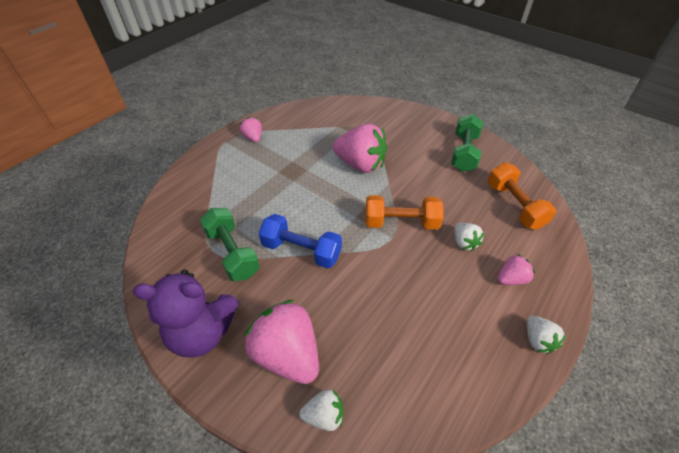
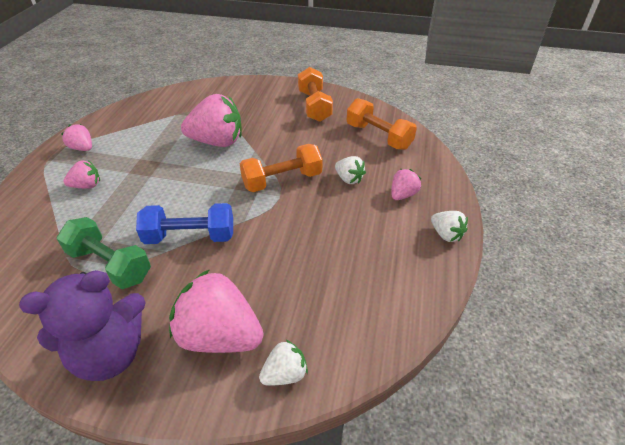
camera: 25 degrees left, 5 degrees down
green dumbbell [451,114,483,172] -> orange dumbbell [298,67,333,122]
none -> pink strawberry [63,160,100,189]

